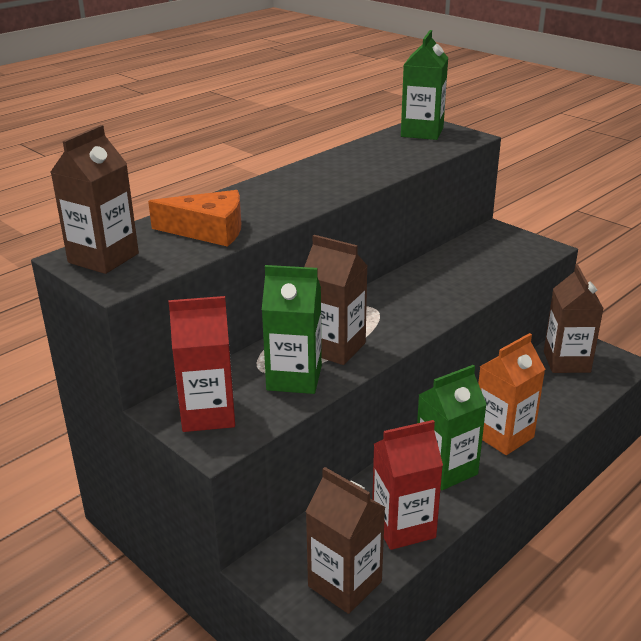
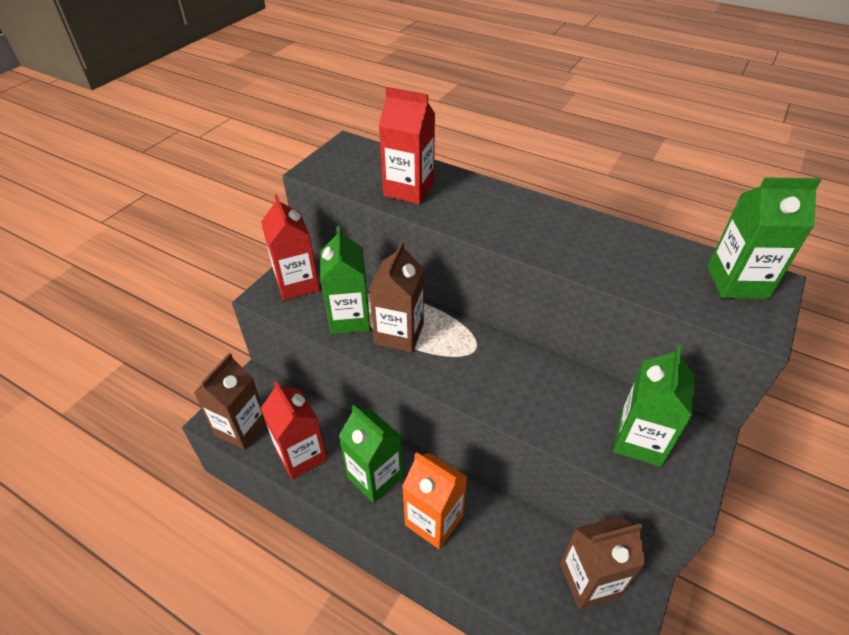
camera: 75 degrees right, 15 degrees up
brown carton [51,125,139,274] -> none
orange cheese [148,190,241,247] -> red carton [379,87,435,204]
none -> green carton [613,346,695,467]

